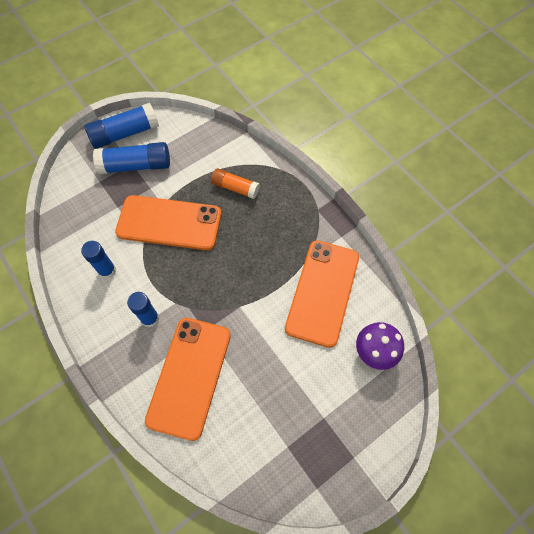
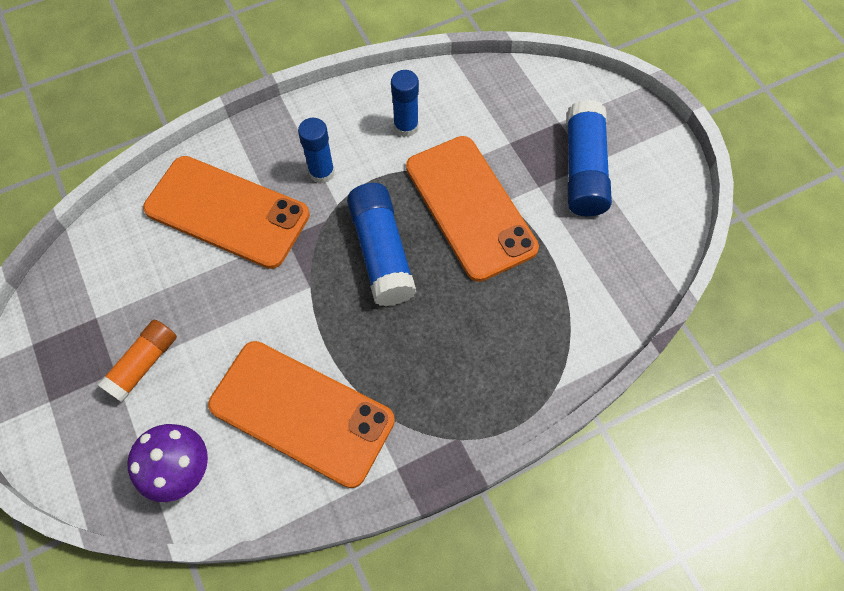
camera: 100 degrees right, 0 degrees up
blue glue stick [84,103,159,149] -> blue glue stick moved to [347,183,416,306]
orange phone [115,195,221,250] -> orange phone turned 45 degrees counterclockwise [406,136,539,282]
orange glue stick [211,168,260,199] -> orange glue stick moved to [97,319,177,402]

